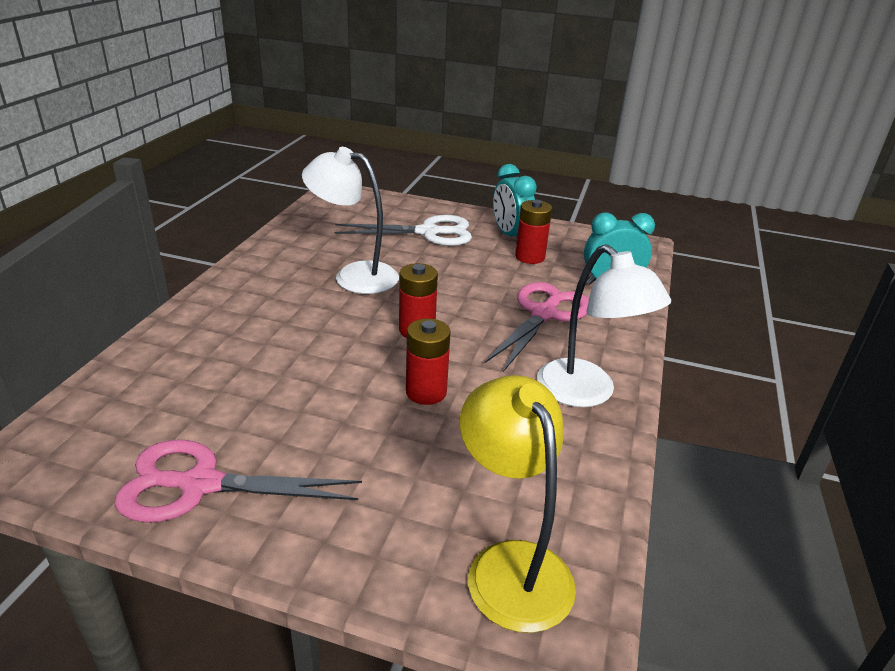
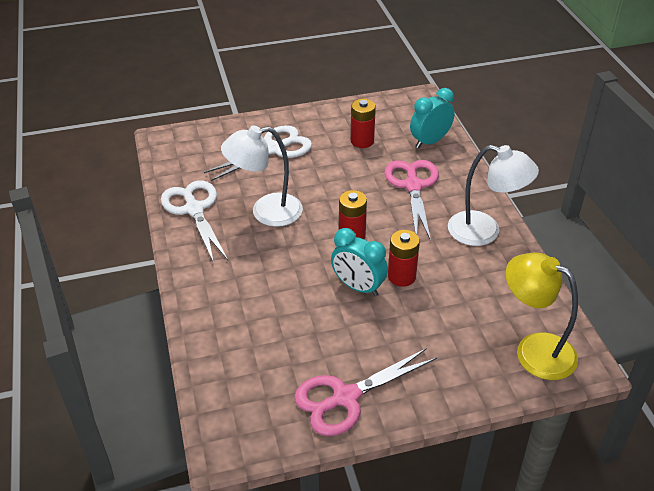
camera: 30 degrees left, 10 degrees up
turquoise clock [493,164,537,236] -> turquoise clock moved to [331,228,388,296]
none -> white scissors [161,180,228,263]

